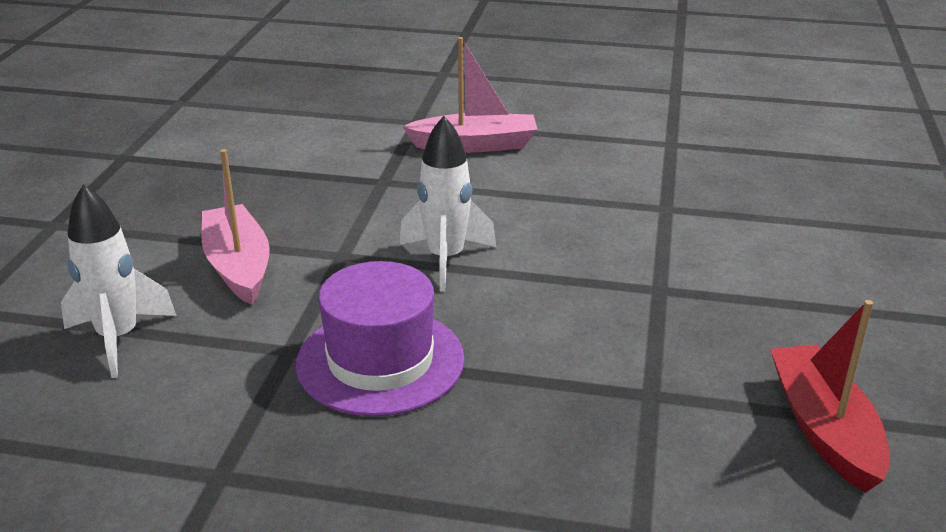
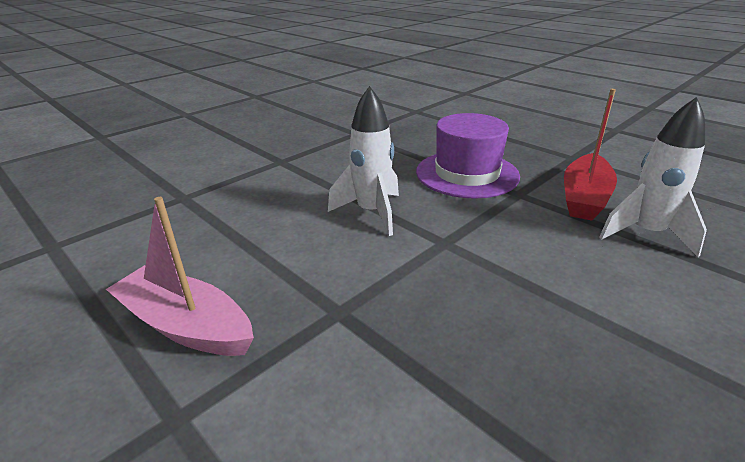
camera: 145 degrees left, 0 degrees up
pink boat [201,149,270,305] -> none
red boat [770,300,890,493] -> red boat moved to [564,89,617,221]

